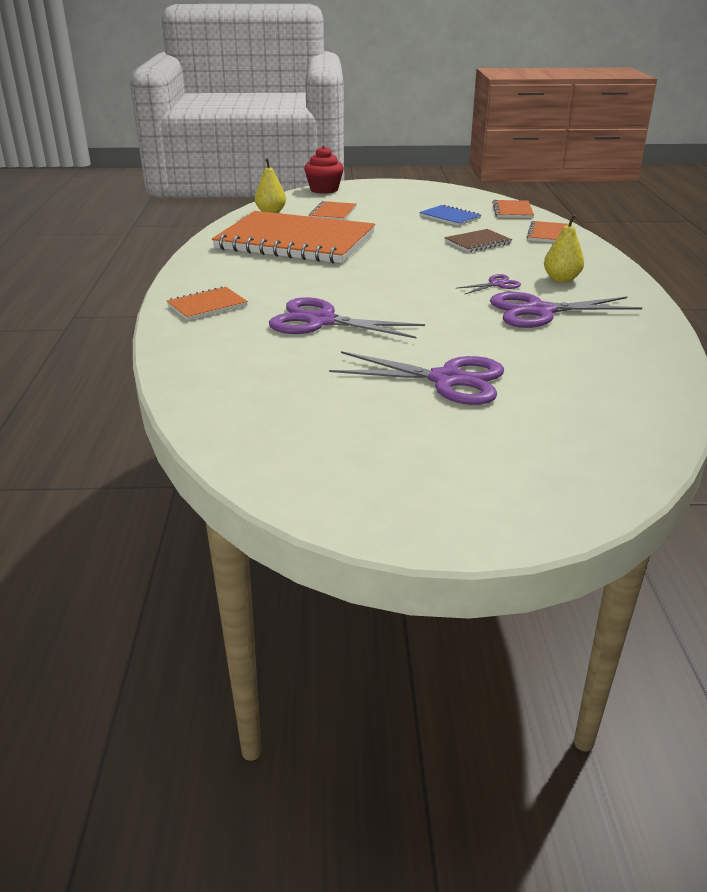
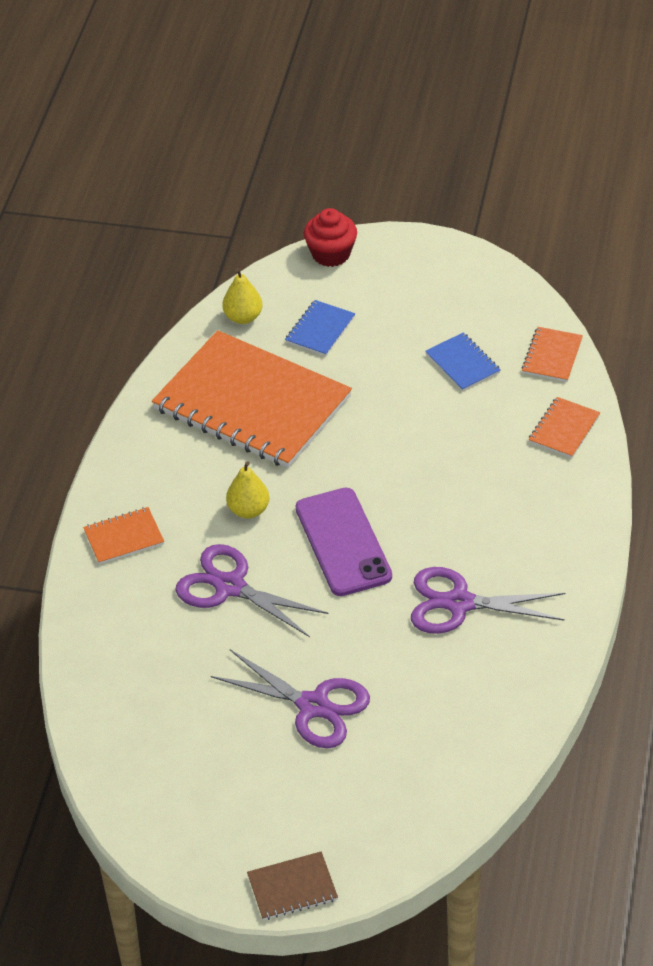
camera: 15 degrees right, 15 degrees up
orange notebook [309,201,356,220] -> blue notebook [285,300,355,356]
brown notebook [444,229,512,252] -> brown notebook moved to [247,852,338,920]
purple scissors [456,274,521,294] -> none
yellow pear [544,214,584,282] -> yellow pear moved to [226,461,270,519]
none -> purple phone [295,488,392,596]

